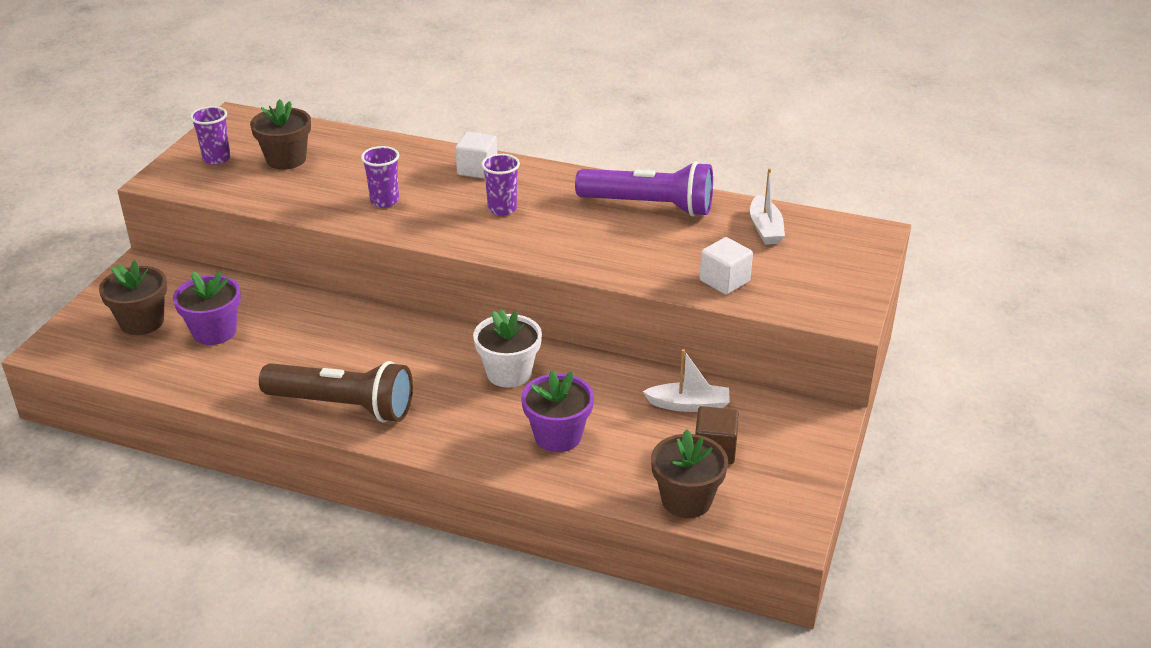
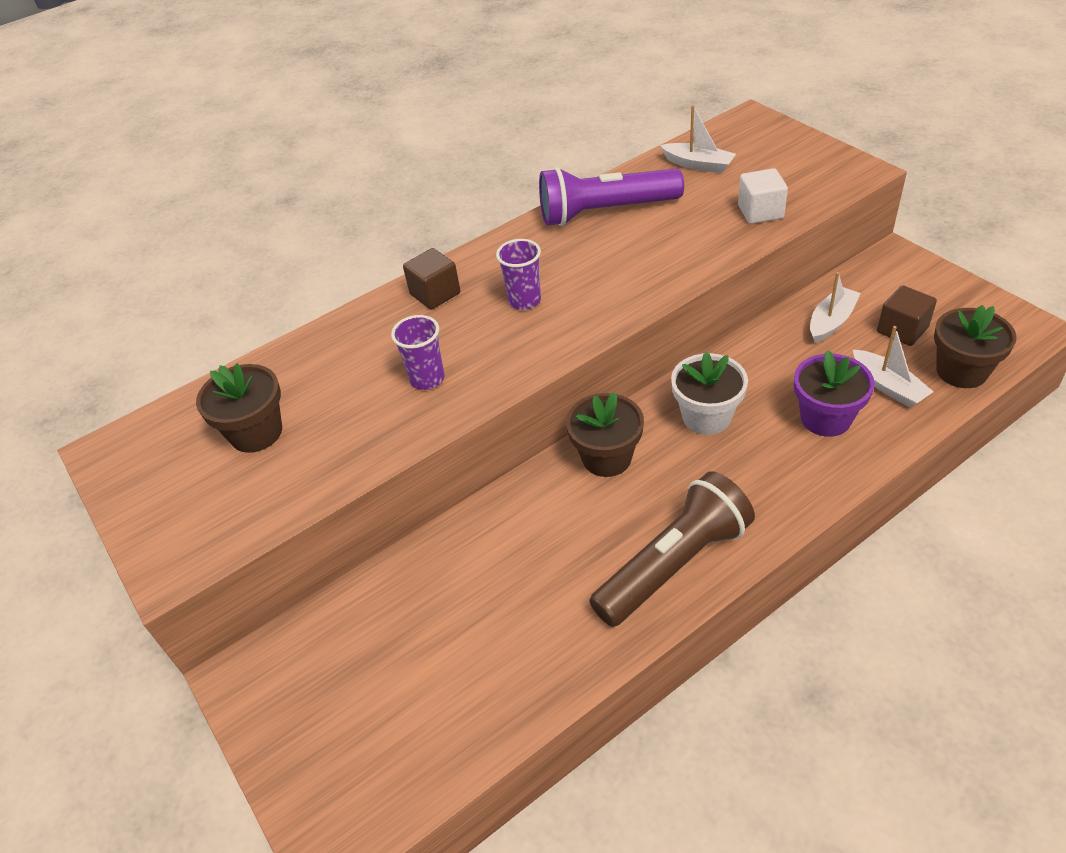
camera: 50 degrees left, 10 degrees up
brown flower pot [99,260,167,335] -> brown flower pot moved to [566,392,644,477]
purple flower pot [173,271,241,345] -> none
purple cup [190,106,230,165] -> none
white cube [455,132,497,179] -> brown cube [403,248,460,310]
purple flashlight [575,161,713,216] -> purple flashlight turned 150 degrees counterclockwise [539,167,684,226]
none -> white boat [853,326,934,407]

